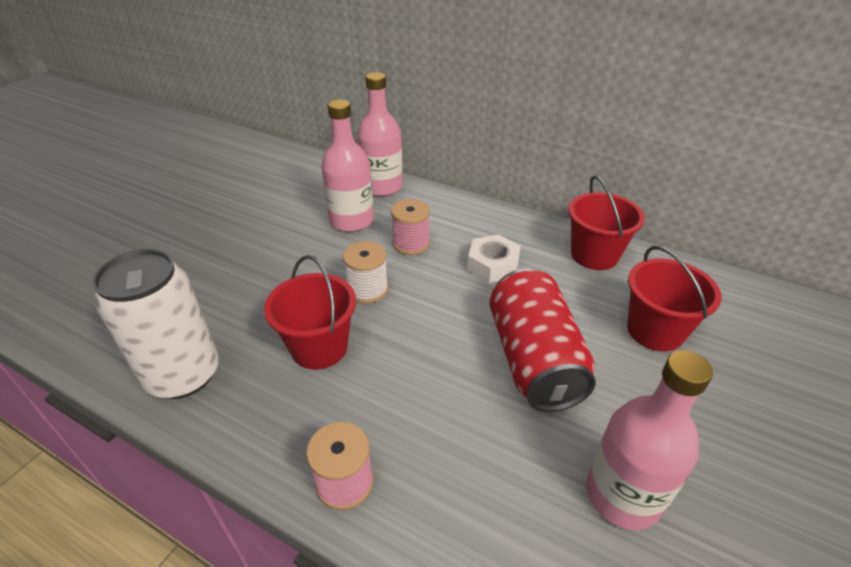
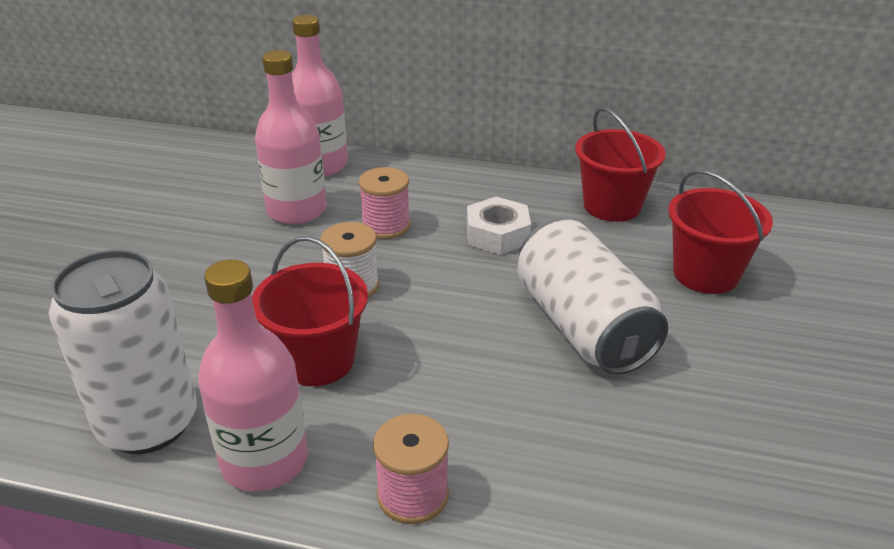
camera: 15 degrees left, 5 degrees down
red can [489,268,596,412] -> white can [517,220,668,375]
pink bottle [586,350,713,530] -> pink bottle moved to [198,259,308,491]

